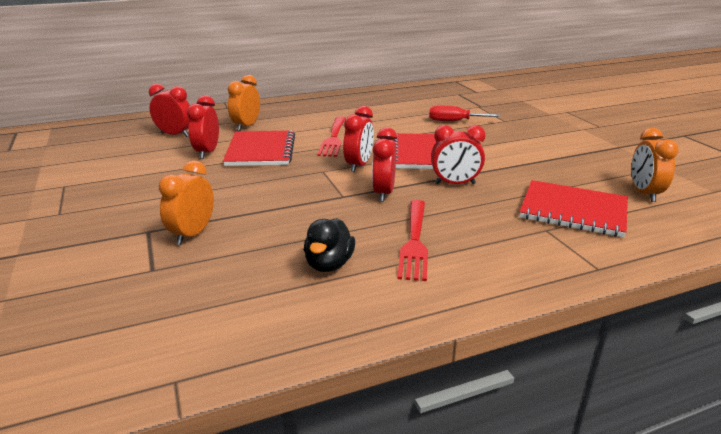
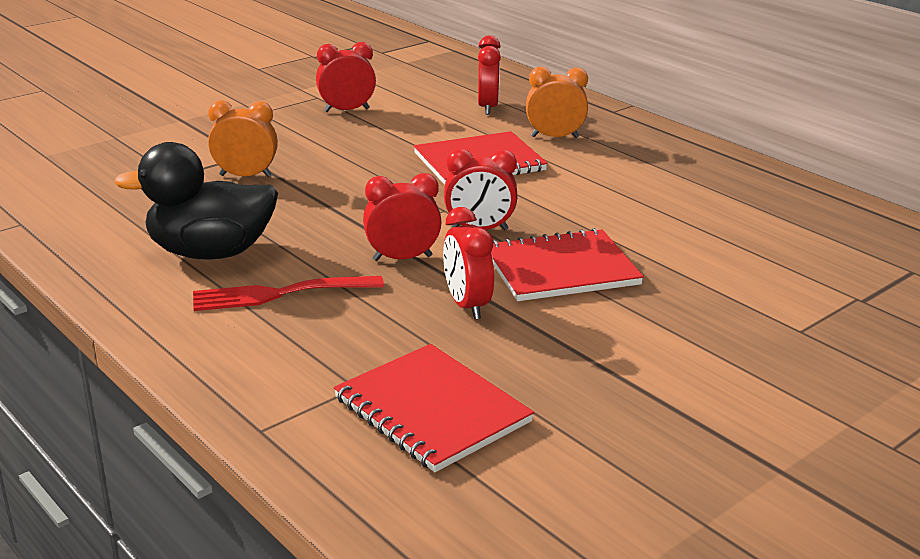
camera: 70 degrees right, 0 degrees up
red clock [187,95,219,159] -> red clock moved to [316,42,376,112]
black duck [304,218,355,272] -> black duck [114,142,278,259], size x1.75
red fork [317,116,346,157] -> none
red screwdriver [429,105,501,121] -> none
red notebook [519,180,628,237] -> red notebook turned 45 degrees counterclockwise [334,344,534,472]
orange clock [631,128,679,202] -> none

